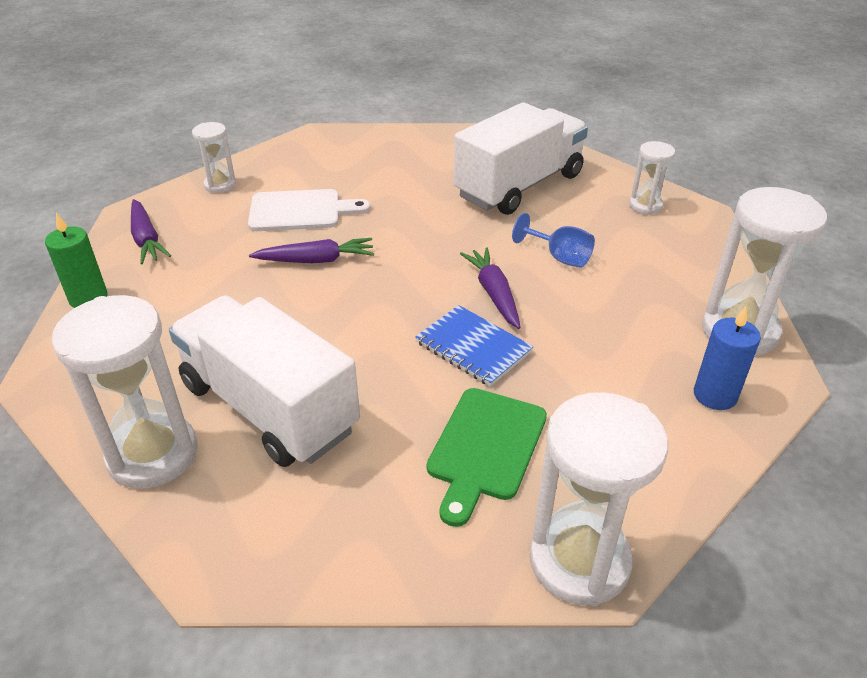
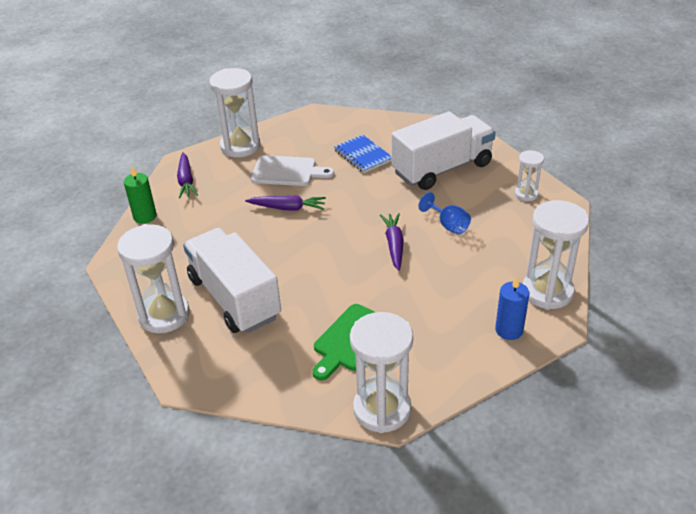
camera: 15 degrees right, 0 degrees up
white hourglass [192,122,236,193] -> white hourglass [209,68,260,158], size x1.87
blue notebook [415,305,533,387] -> blue notebook moved to [334,134,392,173]

